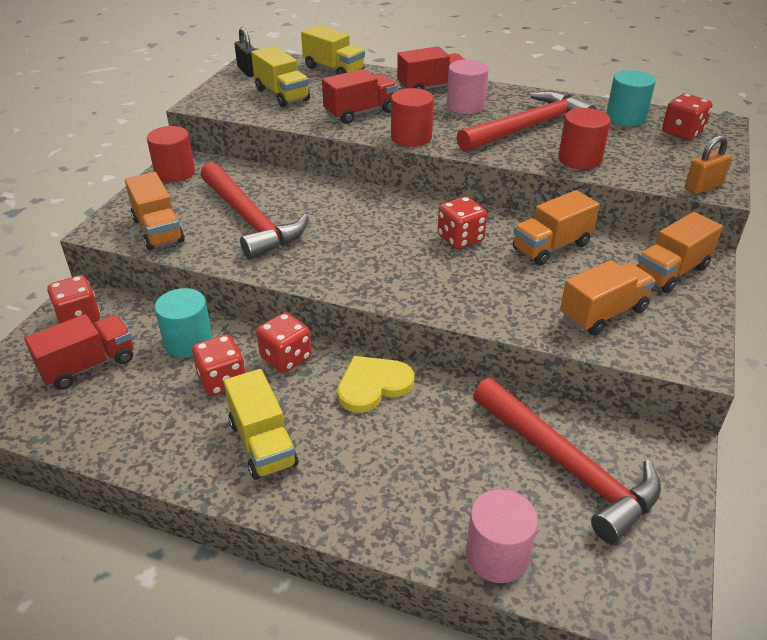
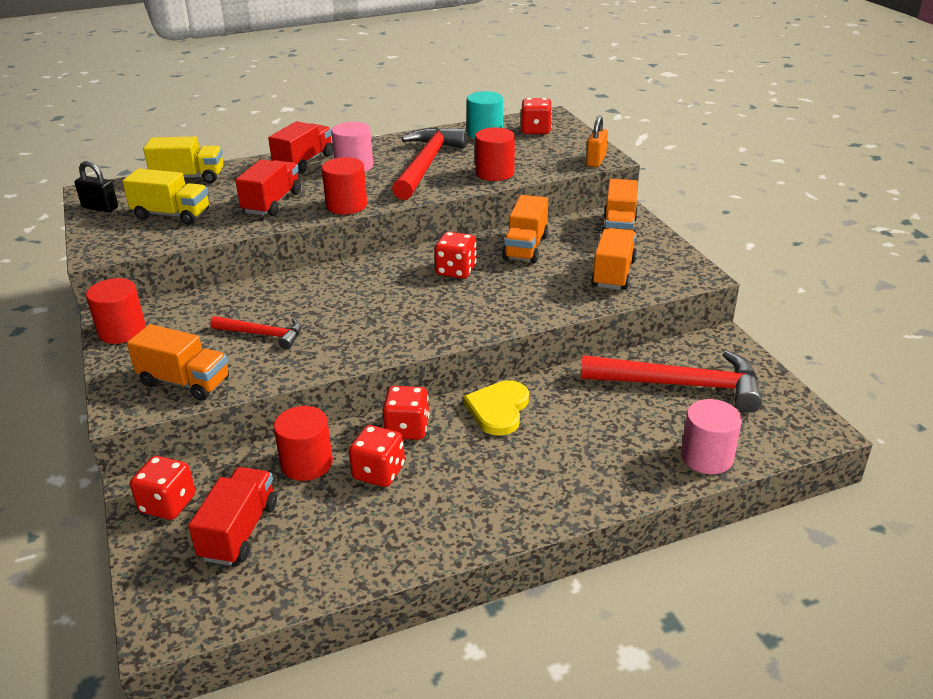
camera: 40 degrees left, 5 degrees down
turquoise cylinder [155,288,213,358] -> red cylinder [274,406,333,481]
red hammer [201,162,308,260] -> red hammer [210,316,302,350], size x0.54
yellow truck [224,369,298,480] -> none

